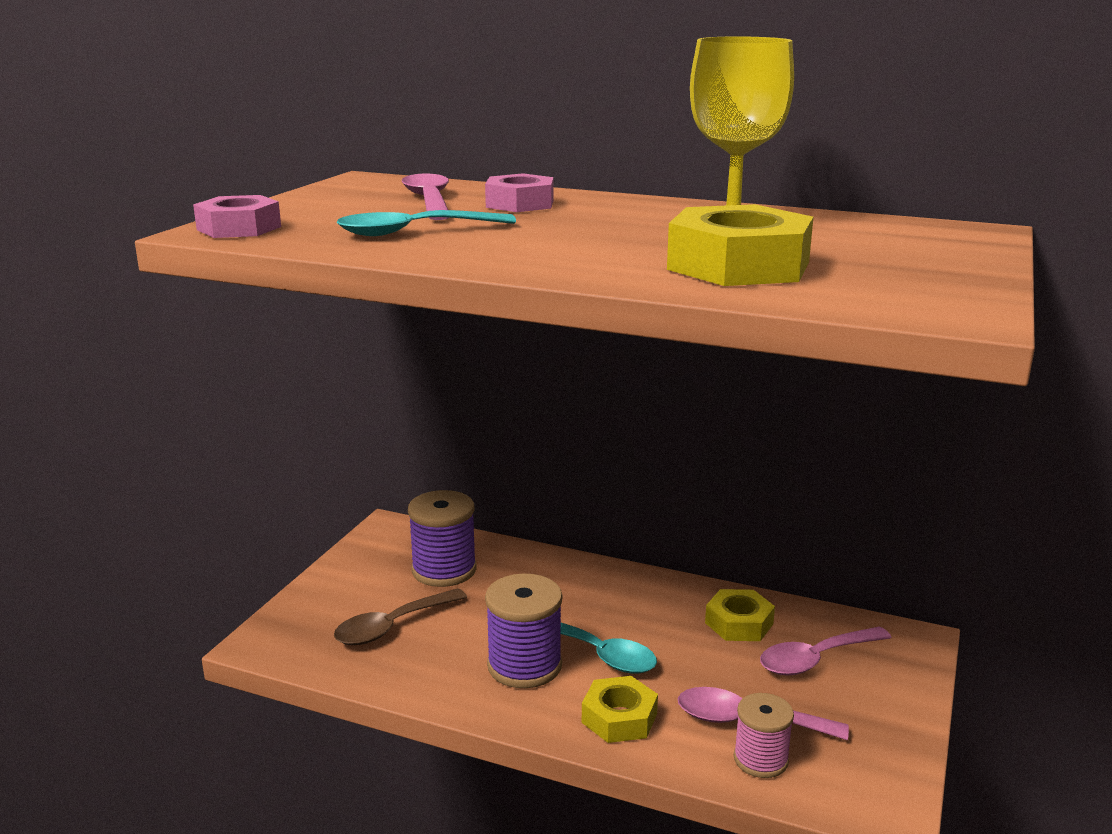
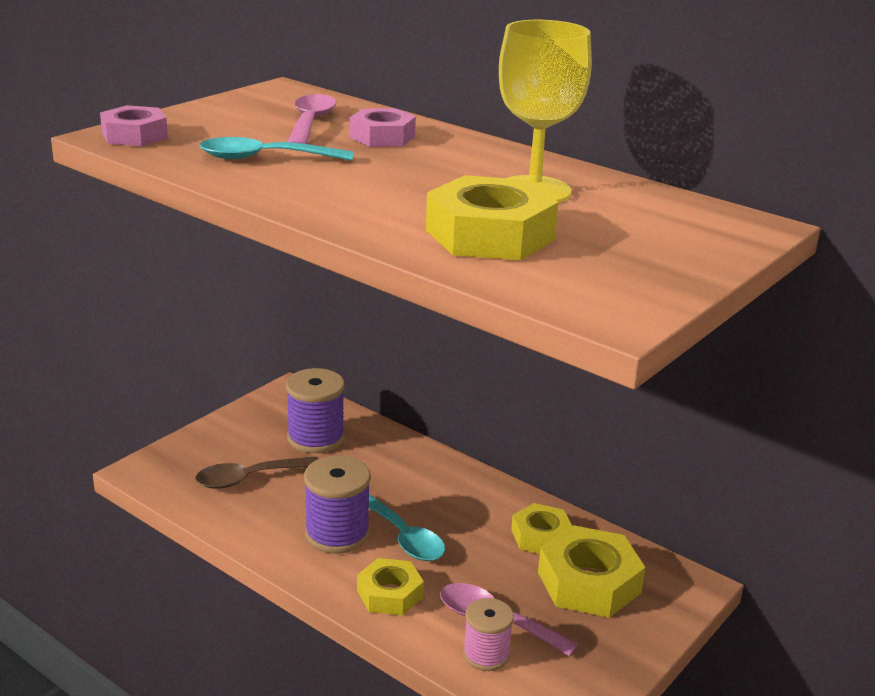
camera: 15 degrees right, 5 degrees up
pink spoon [760,626,892,676] -> yellow nut [538,525,646,618]

